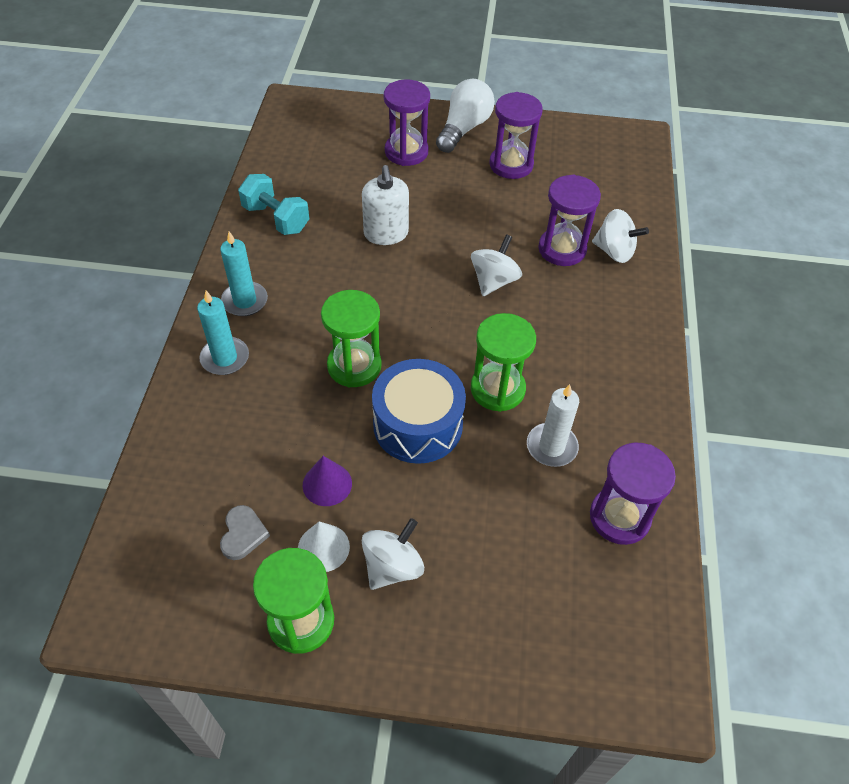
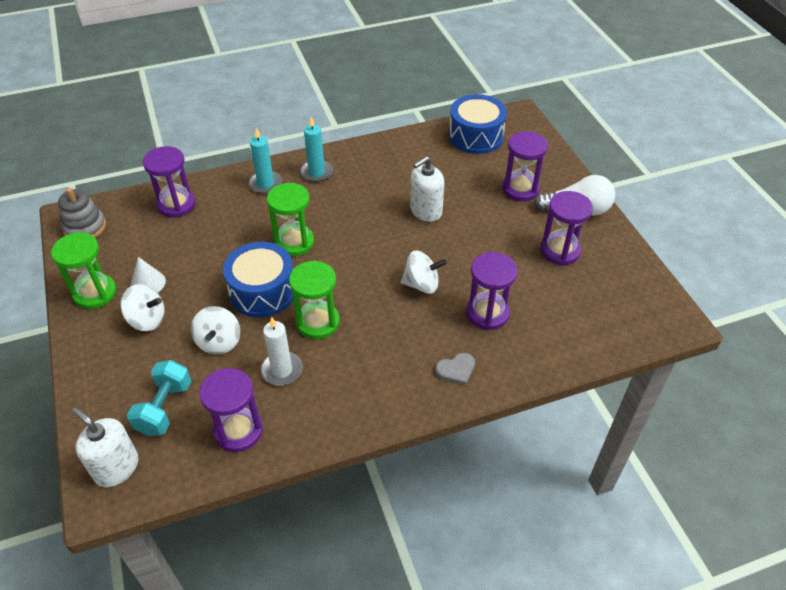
camera: 65 degrees right, 5 degrees down
grey heart [220,505,270,560] -> grey heart moved to [435,353,475,386]
turquoise dumbbell [238,174,309,235] -> turquoise dumbbell moved to [127,360,191,436]
purple cone [303,456,352,506] -> none
white spinning top [592,209,649,263] -> white spinning top moved to [191,306,240,355]
none -> grey stacking toy [58,188,106,238]
none -> white soap dispenser [72,408,138,487]
none -> purple hourglass [143,146,196,217]
none -> blue drum [449,94,507,154]

